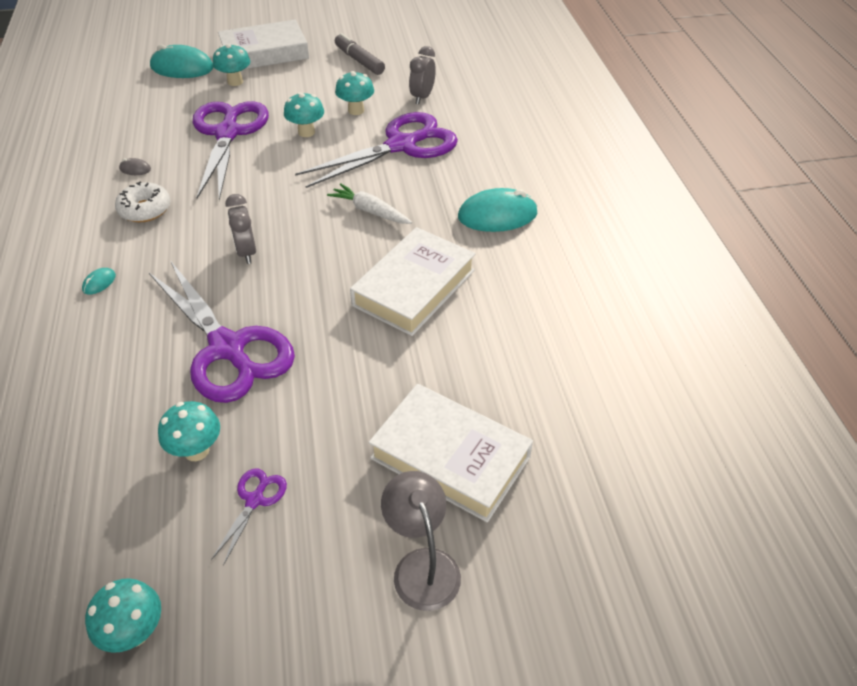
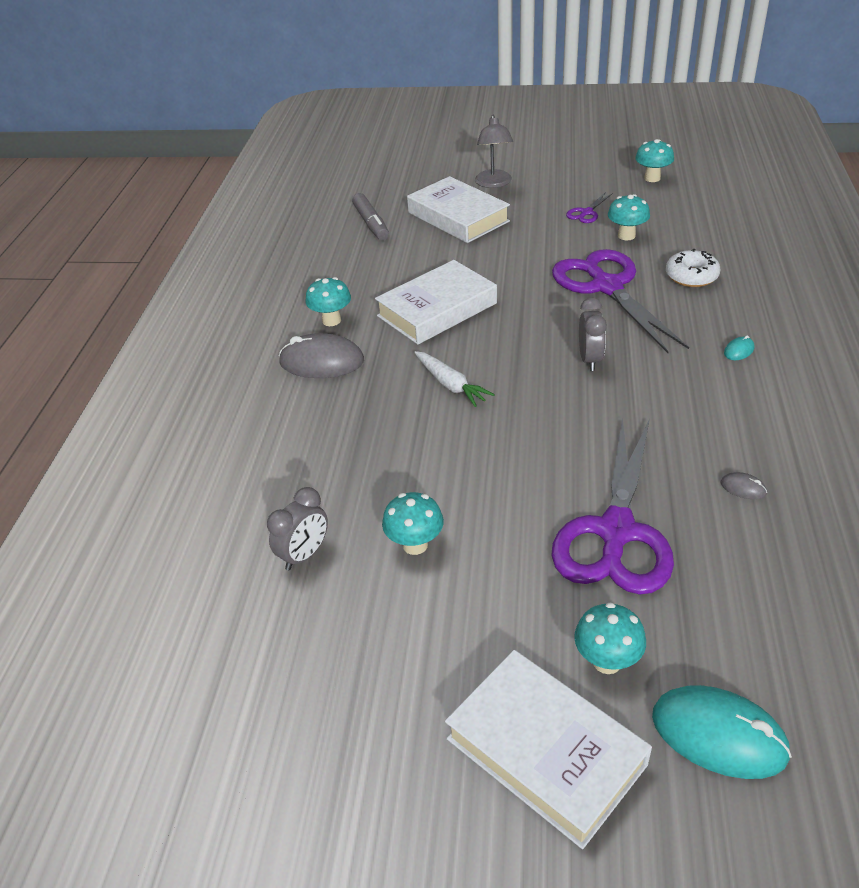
camera: 160 degrees left, 5 degrees down
white donut [115,181,171,222] -> white donut moved to [666,249,720,287]
white book [218,19,309,69] -> white book turned 45 degrees clockwise [445,650,652,849]
turquoise mushroom [284,92,324,137] -> turquoise mushroom moved to [306,277,351,326]
purple scissors [295,112,458,188] -> none
grey marker [335,33,385,75] -> grey marker moved to [352,193,389,240]
turquoise mouse [458,188,538,232] -> grey mouse [279,333,364,378]

